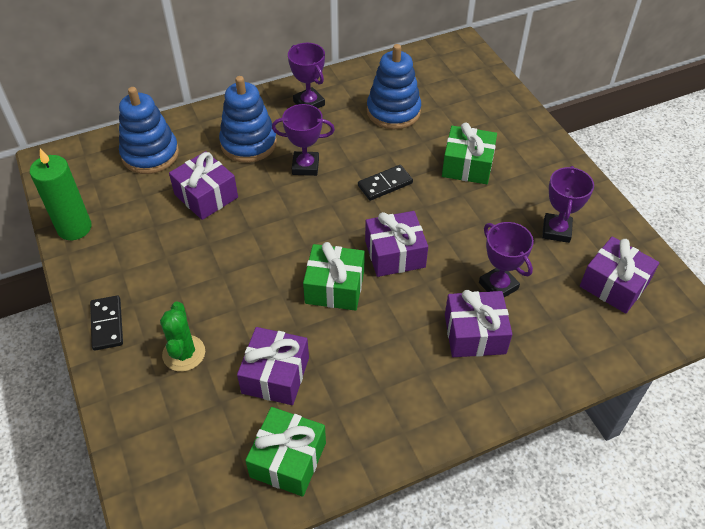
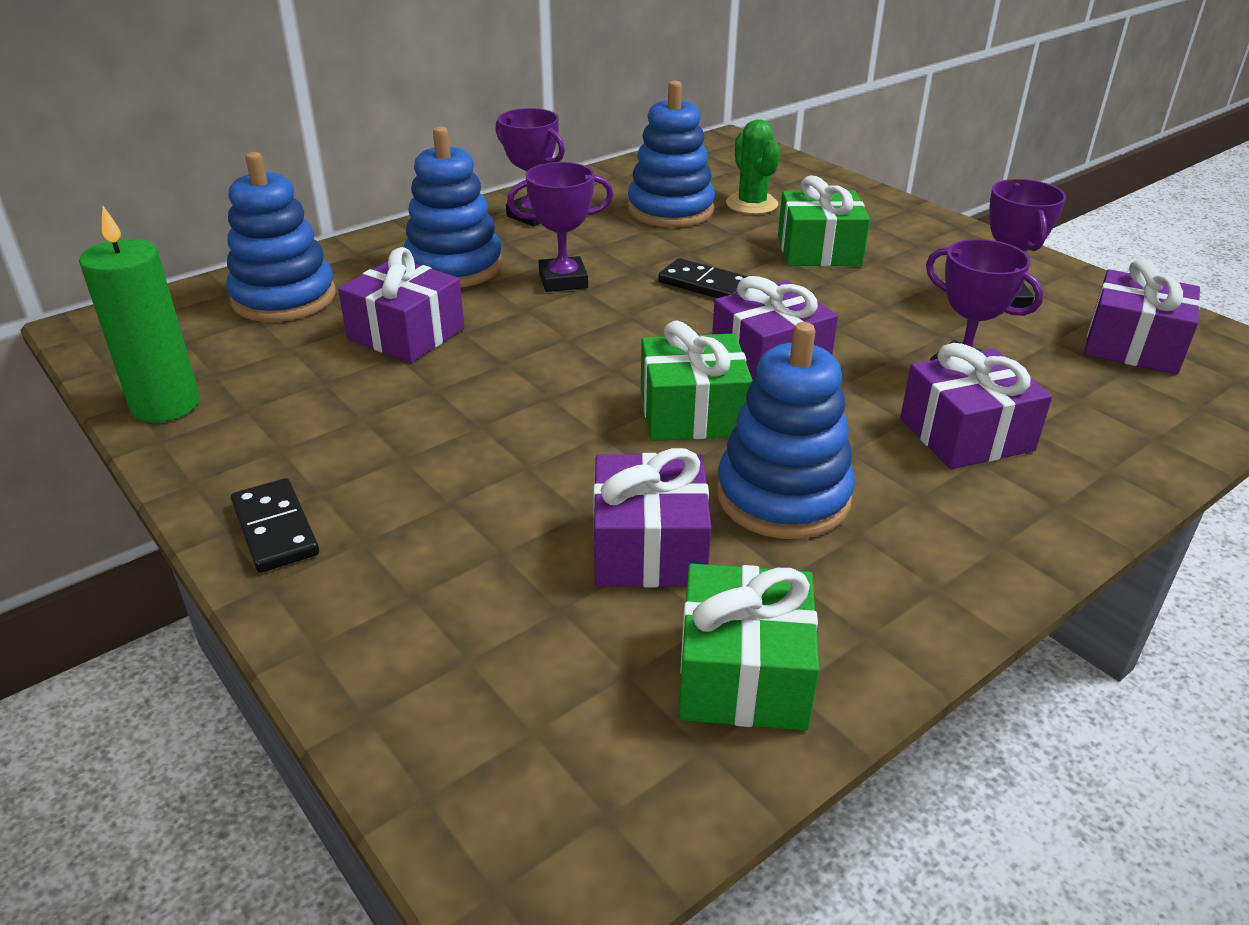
camera: 15 degrees left, 15 degrees down
green cactus [160,302,205,372] -> green cactus moved to [726,119,780,214]
black domino [358,165,413,201] -> black domino turned 75 degrees clockwise [658,258,748,298]
none -> blue stacking toy [716,322,855,539]

